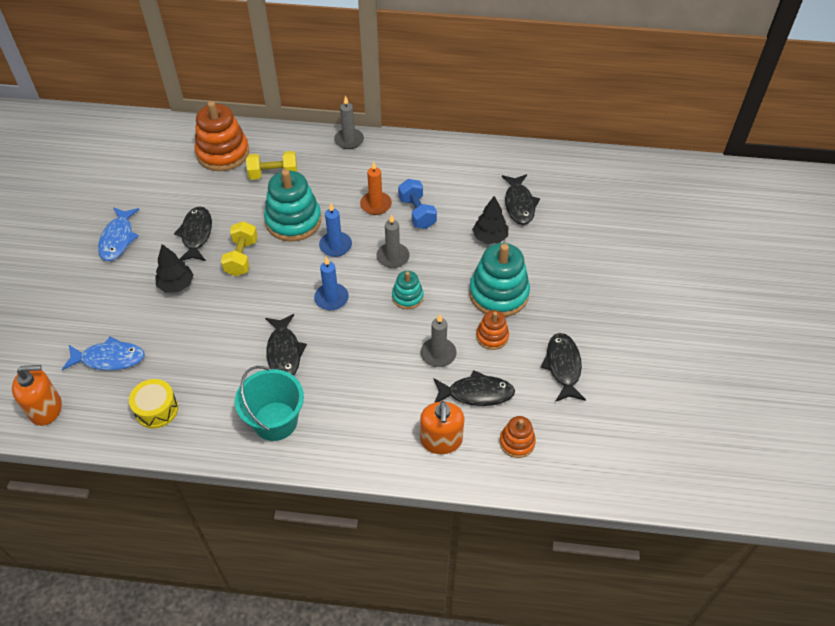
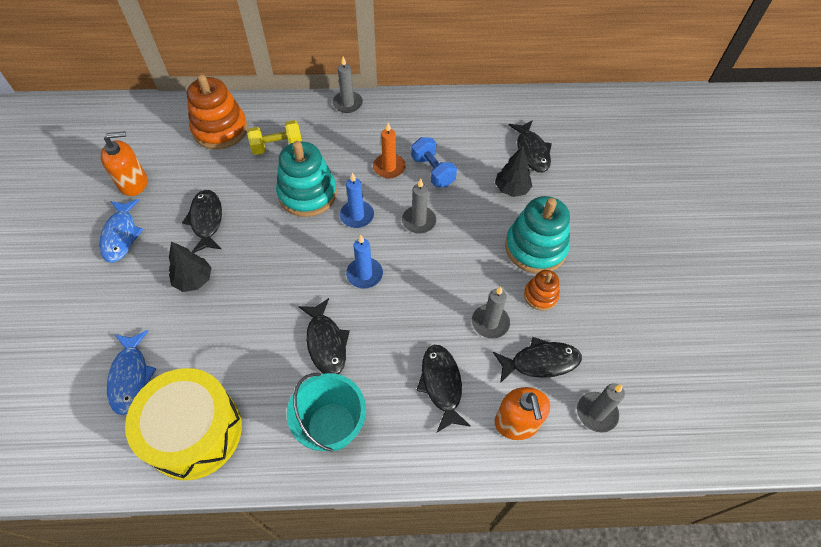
camera: 10 degrees left, 5 degrees up
orange soap dispenser [12,365,62,426] -> orange soap dispenser moved to [101,131,147,196]
blue fish [62,337,145,371] -> blue fish turned 90 degrees clockwise [107,330,156,415]
yellow drum [129,379,178,428] -> yellow drum [125,368,242,480], size x1.94
yellow dumbbell [221,221,258,276] -> none
turquoise stacking toy [392,271,424,309] -> none
orange stacking toy [499,416,536,458] -> grey candle [577,383,625,433]
black fish [541,333,586,402] -> black fish moved to [416,345,471,432]

